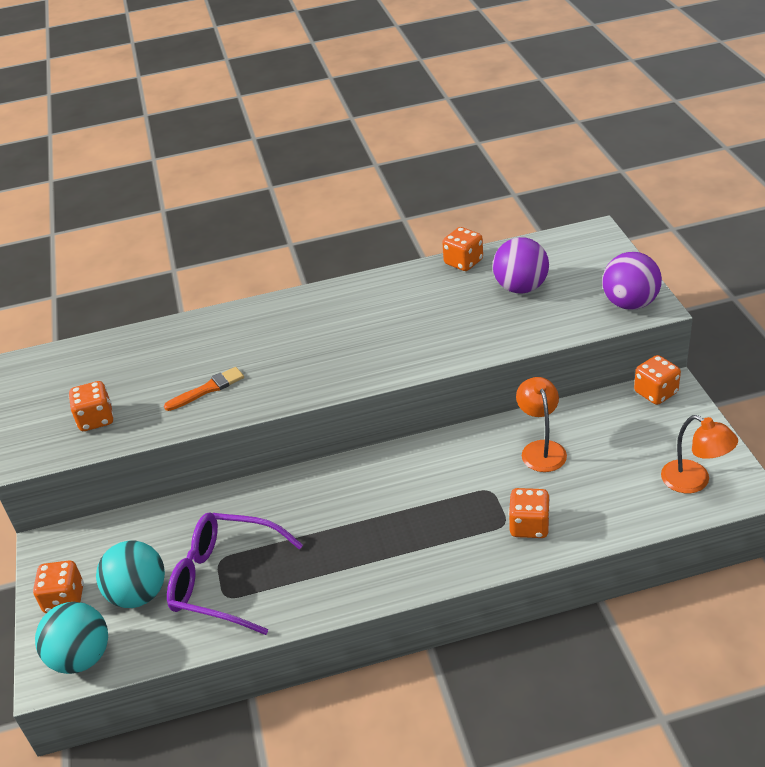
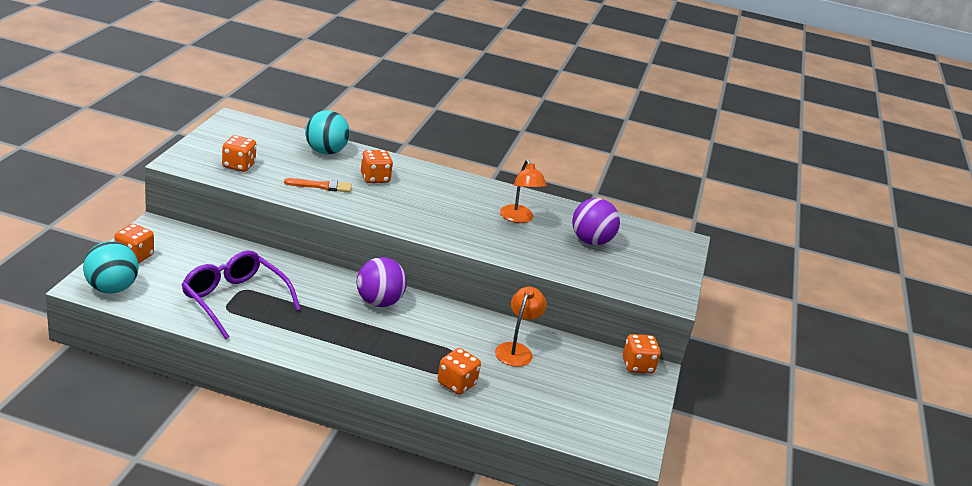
camera: 20 degrees right, 10 degrees down
turquoise ball [96,541,165,608] -> turquoise ball moved to [305,110,350,154]
orange dice [442,227,483,271] -> orange dice moved to [361,150,393,183]
purple ball [602,252,662,310] -> purple ball moved to [357,257,407,307]
orange lamp [661,415,738,493] -> orange lamp moved to [500,160,547,223]

